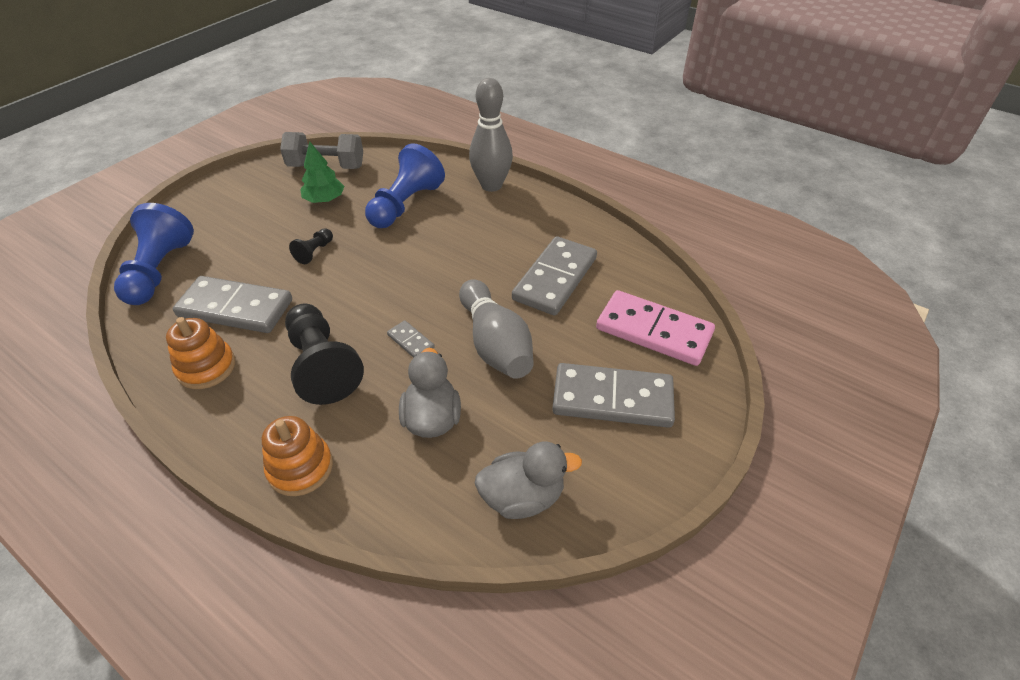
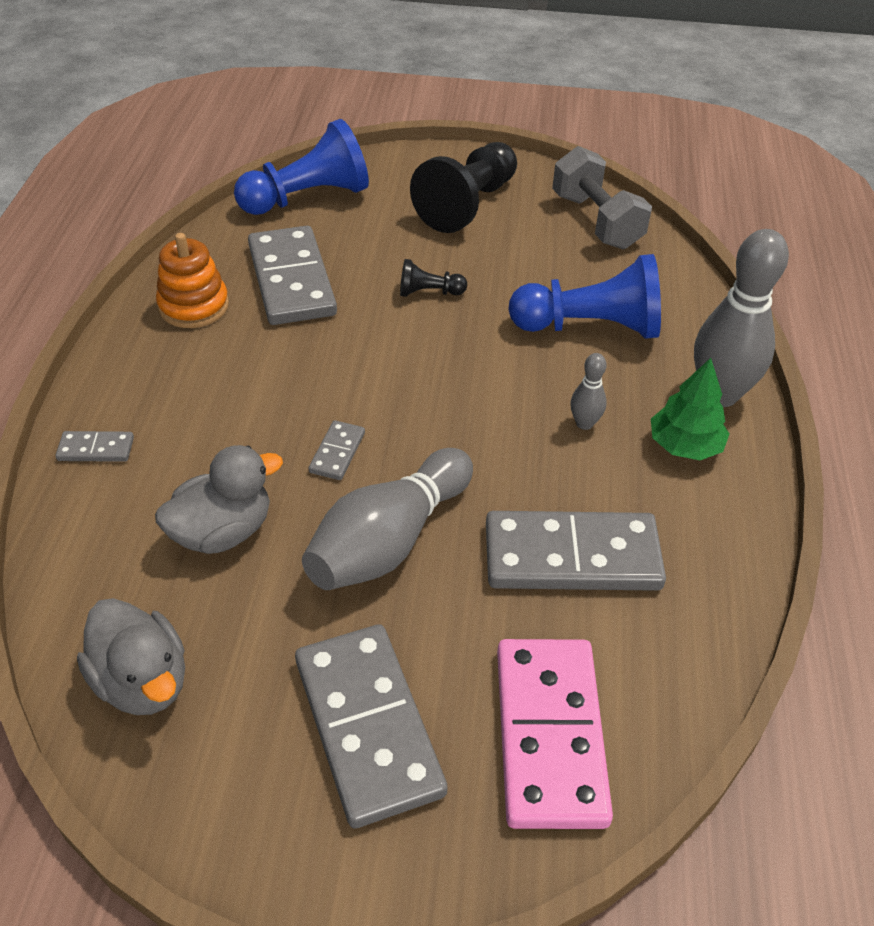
camera: 60 degrees right, 0 degrees up
orange stacking toy [262,416,333,496] -> grey domino [56,431,134,462]
black pawn [285,303,364,405] -> black pawn moved to [410,142,517,233]
green tree [300,141,344,203] -> green tree moved to [651,358,730,460]
none -> grey bowling pin [570,353,607,430]

